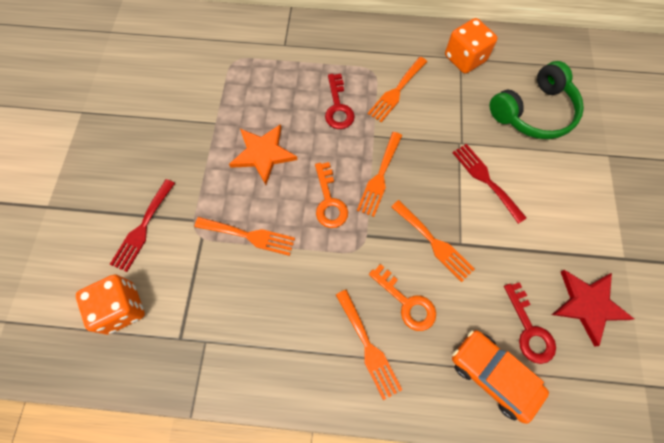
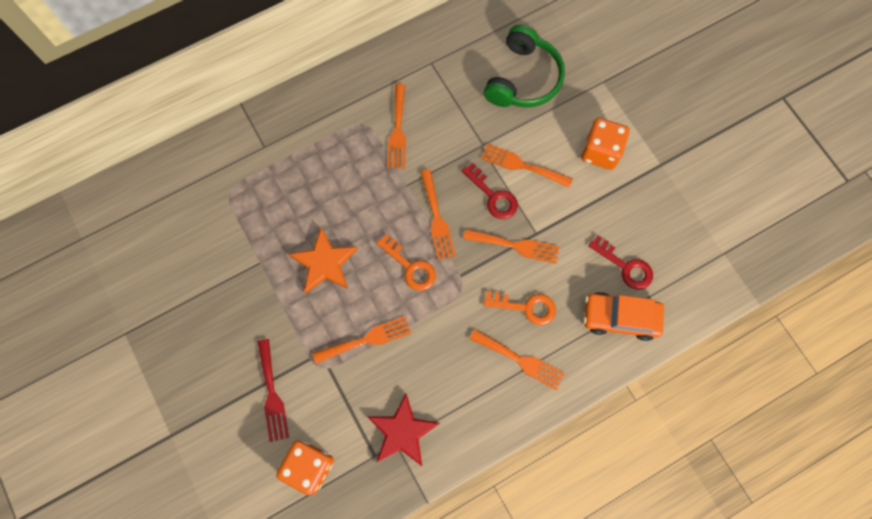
camera: 35 degrees left, 5 degrees up
red key [325,74,355,129] -> red key moved to [462,162,518,219]
orange dice [445,18,497,74] -> orange dice moved to [581,118,629,170]
red fork [452,144,527,224] -> orange fork [481,144,572,188]
red star [552,270,634,347] -> red star moved to [367,394,440,466]

